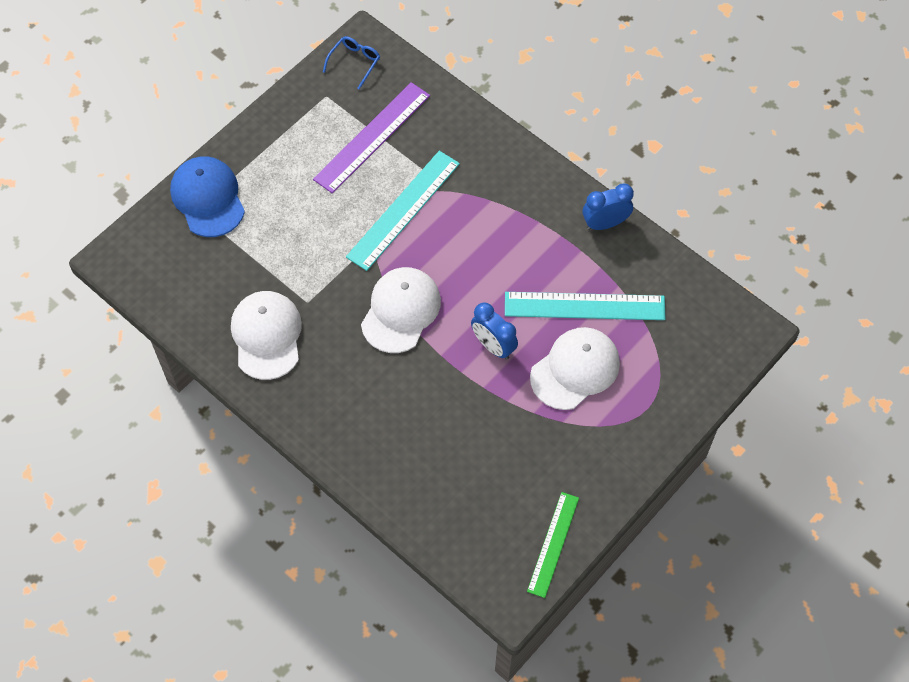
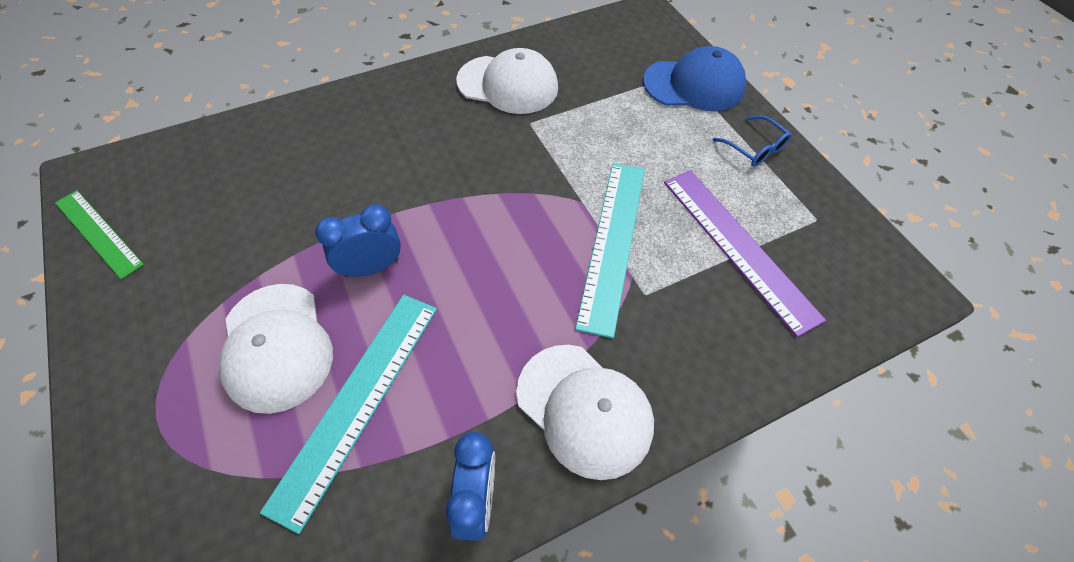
camera: 110 degrees right, 5 degrees down
blue glasses [323,36,380,90] -> blue glasses moved to [713,115,792,167]
turquoise ruler [346,151,460,271] -> turquoise ruler turned 45 degrees clockwise [575,163,645,338]
white cap [361,267,441,353] -> white cap moved to [516,345,654,480]

